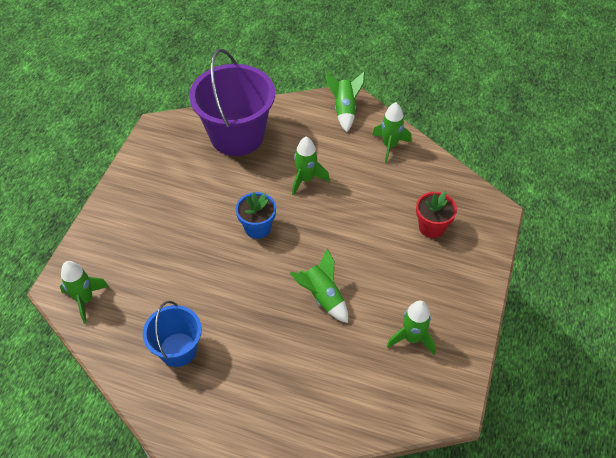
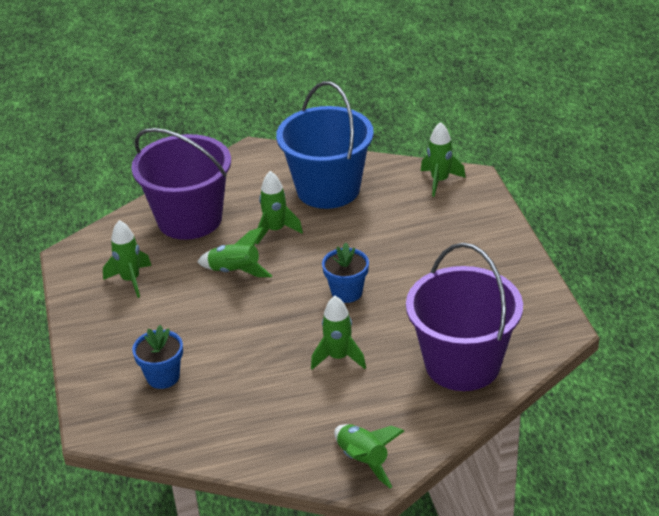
camera: 150 degrees right, 15 degrees down
blue bucket [143,301,202,367] -> blue bucket [276,81,374,209], size x1.77
green rocket [372,102,412,163] -> green rocket moved to [256,171,303,245]
red flower pot [416,191,457,238] -> blue flower pot [132,325,183,389]
none -> purple bucket [131,128,231,240]

